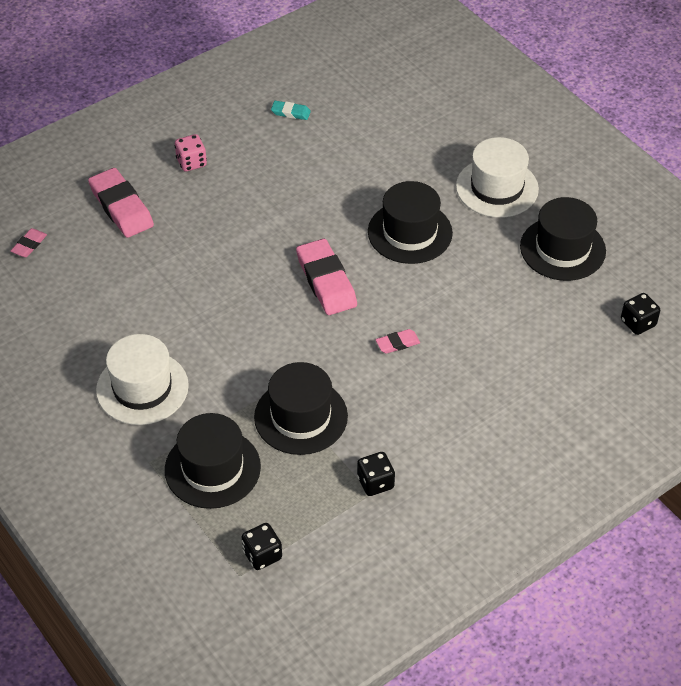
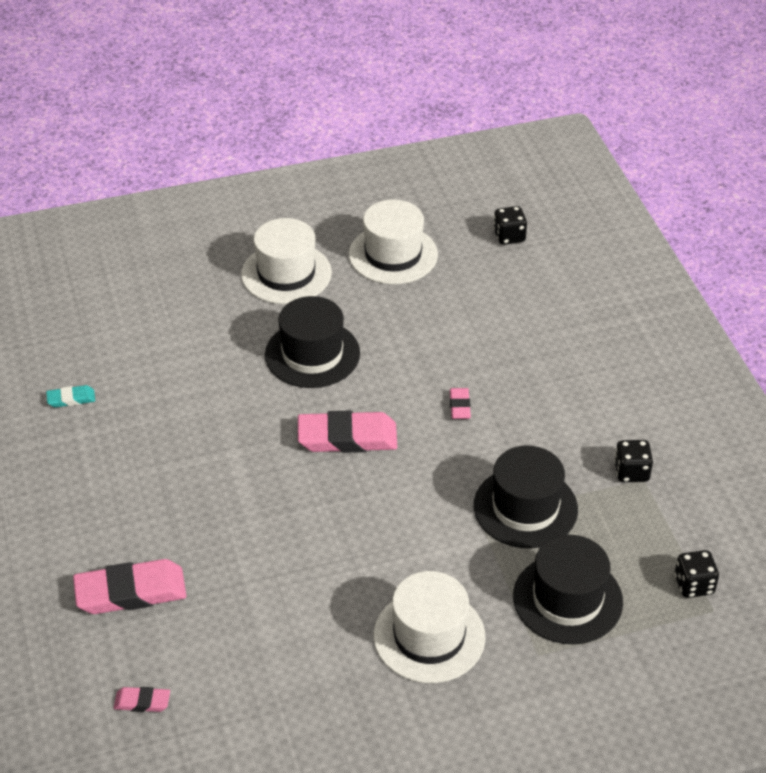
camera: 70 degrees left, 5 degrees down
pink eraser [11,228,47,257] -> pink eraser turned 45 degrees counterclockwise [113,687,170,712]
pink dice [175,134,207,172] -> none
turquoise eraser [271,101,311,120] -> turquoise eraser turned 45 degrees clockwise [46,385,95,407]
black hat [520,197,606,281] -> white hat [349,199,438,285]

